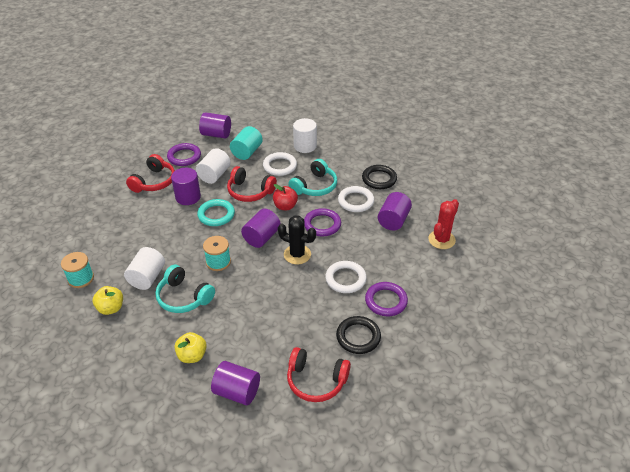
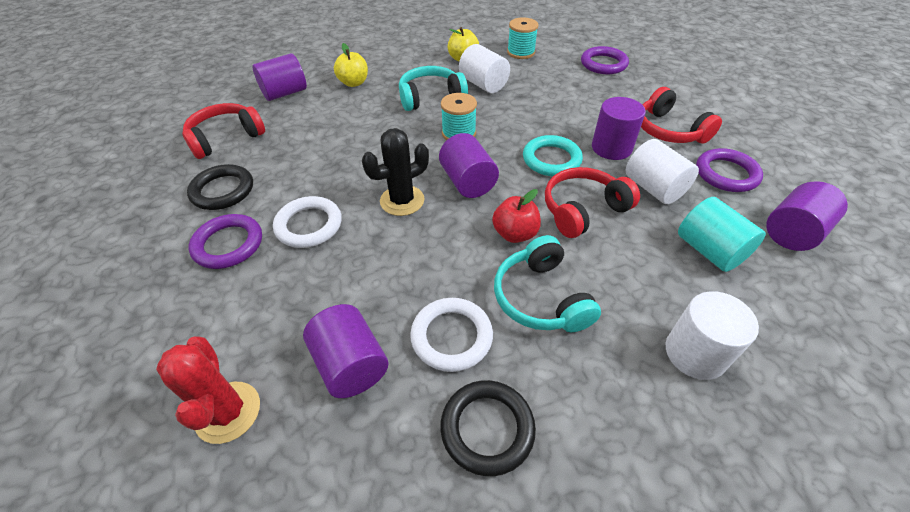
camera: 125 degrees right, 5 degrees up
white ring [263,152,297,176] -> none
purple ring [304,208,341,237] -> purple ring moved to [581,46,629,74]

